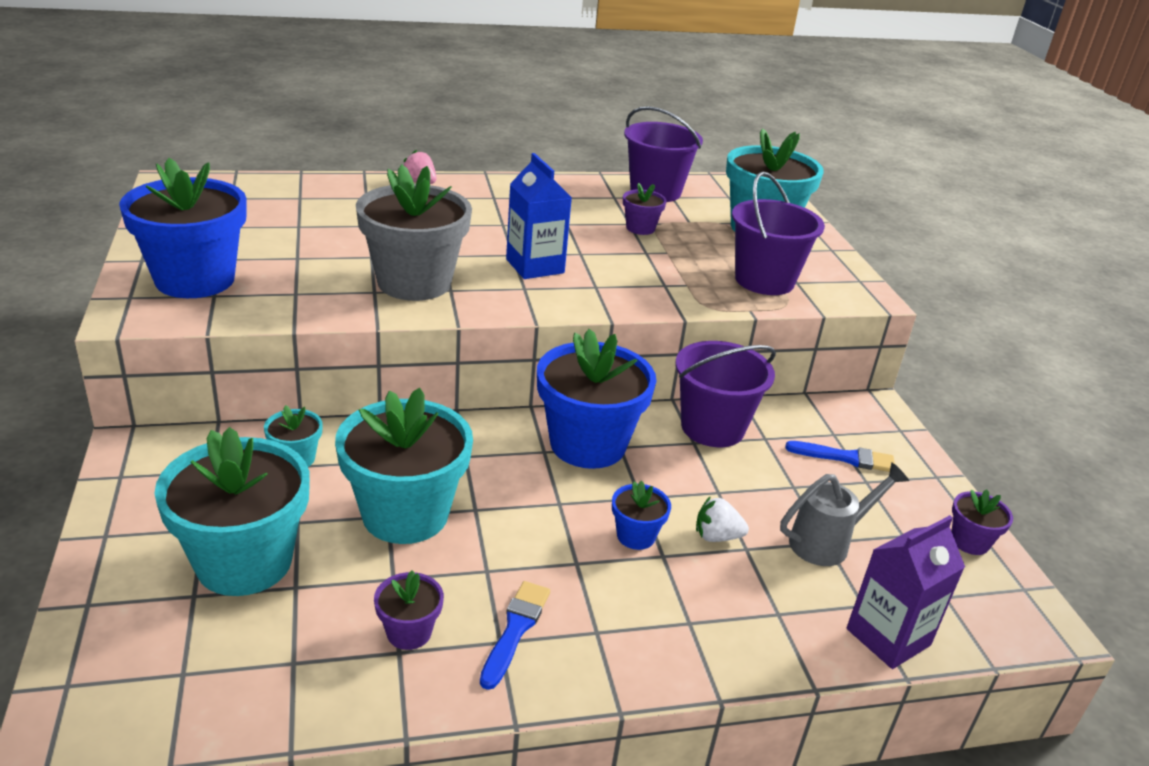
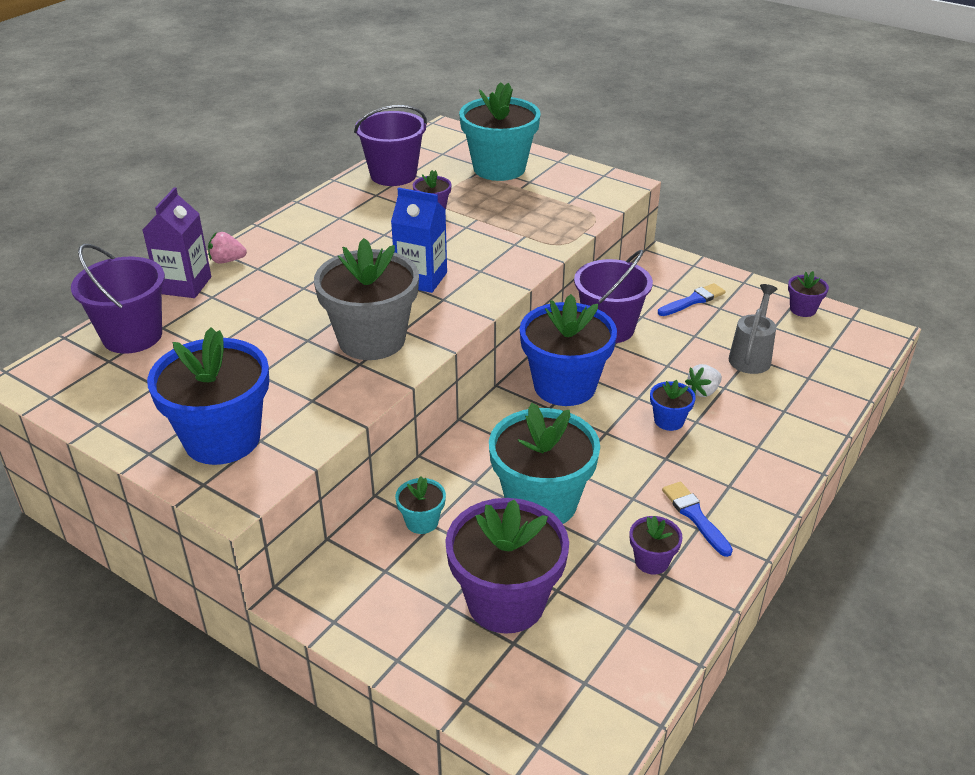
camera: 40 degrees left, 5 degrees up
turquoise flower pot [154,427,310,596] -> purple flower pot [445,498,569,634]
purple bucket [732,171,825,295] -> purple bucket moved to [71,244,165,354]
purple carton [847,515,965,669] -> purple carton moved to [143,187,211,298]

